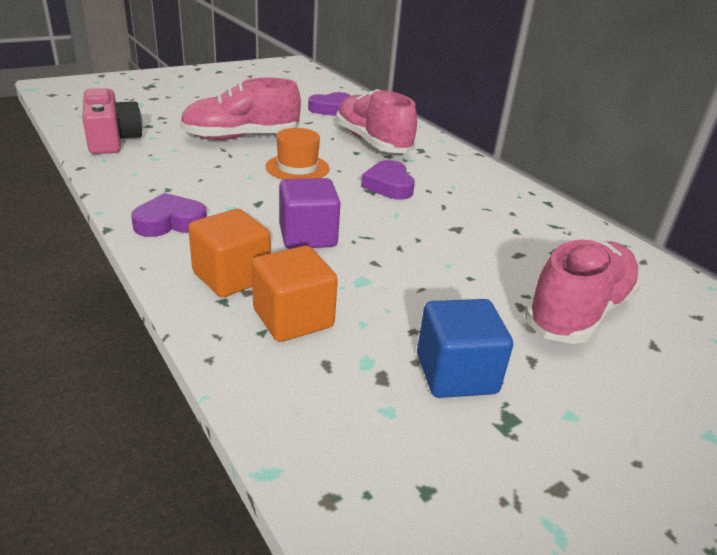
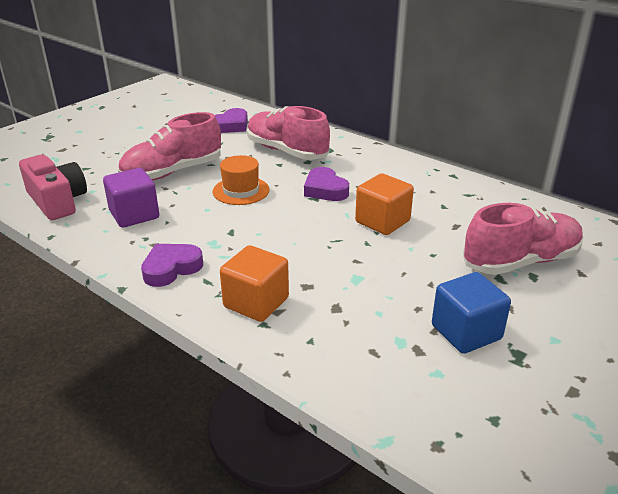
camera: 15 degrees left, 0 degrees up
orange cube [252,246,338,342] -> orange cube moved to [355,173,414,235]
purple cube [279,178,341,249] -> purple cube moved to [103,168,159,228]
pink shoe [524,239,641,344] -> pink shoe turned 45 degrees clockwise [463,203,583,275]

